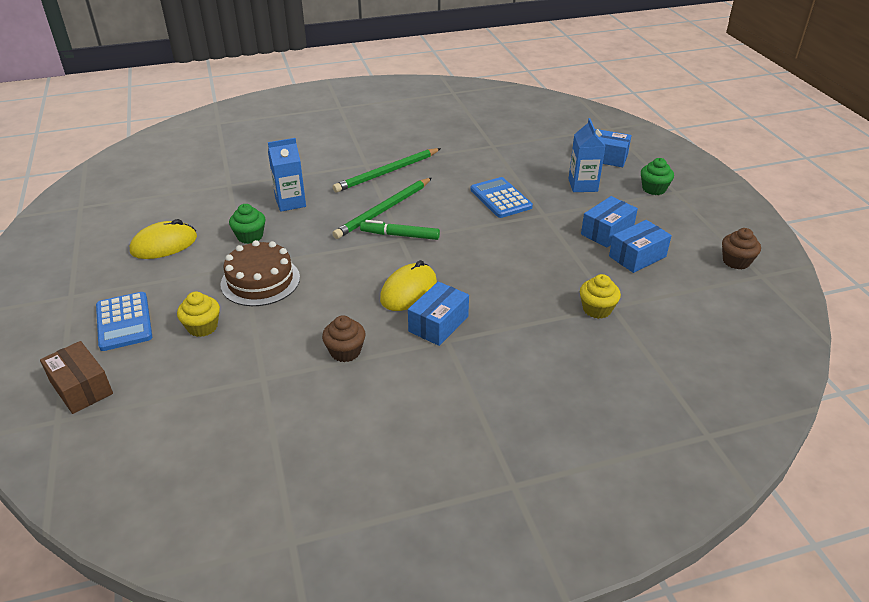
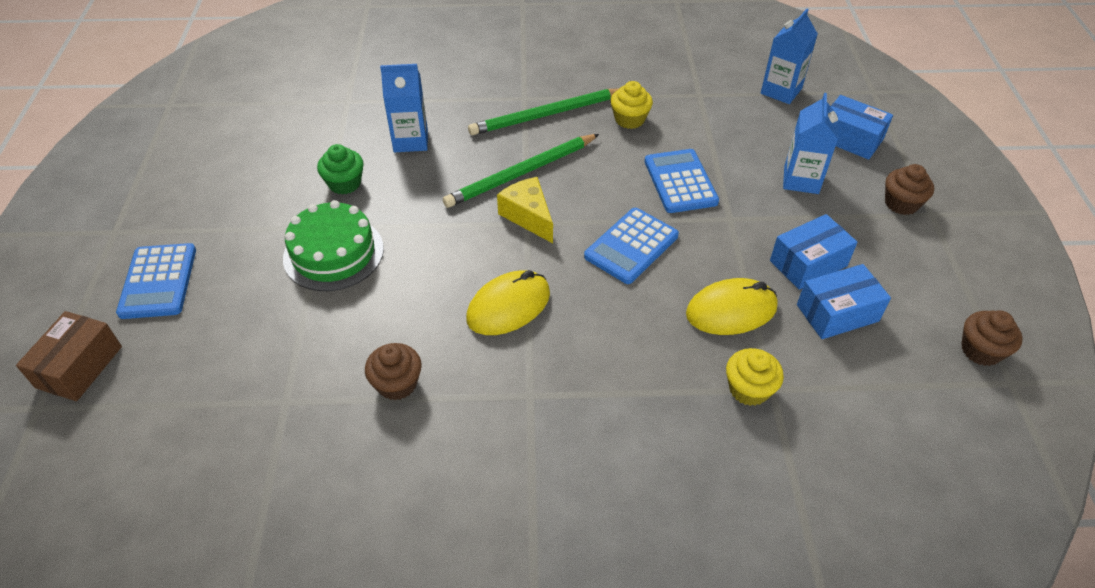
camera: 15 degrees right, 10 degrees up
brown box [40,341,113,414] -> brown box turned 45 degrees clockwise [16,311,122,401]
yellow mouse [130,219,197,259] -> yellow mouse moved to [686,278,778,335]
yellow cupcake [177,292,220,337] -> yellow cupcake moved to [610,81,653,129]
brown cake [220,240,300,306] -> green cake [283,200,384,291]
green marker [360,220,440,240] -> yellow cheese [497,177,553,243]
blue box [408,282,469,346] -> none
green cupcake [641,158,674,195] -> brown cupcake [885,164,934,215]
none -> blue calculator [584,208,679,284]
none -> blue carton [761,9,818,104]

